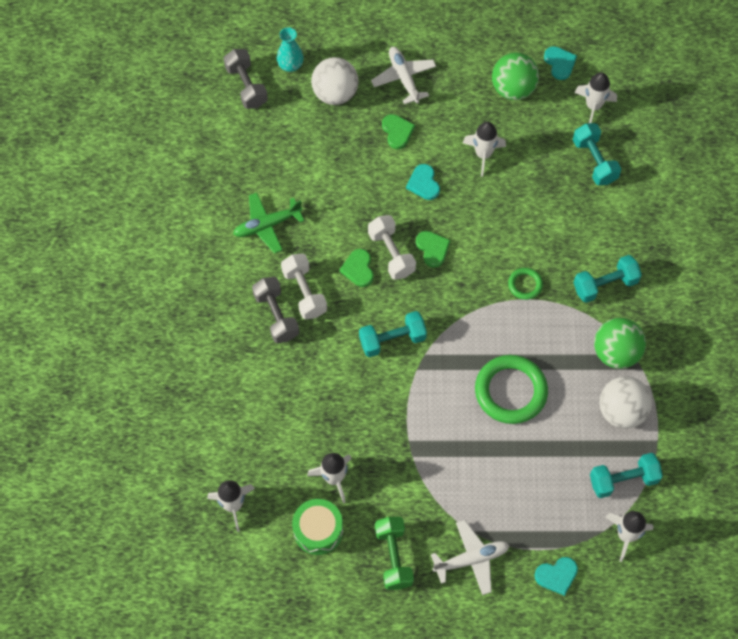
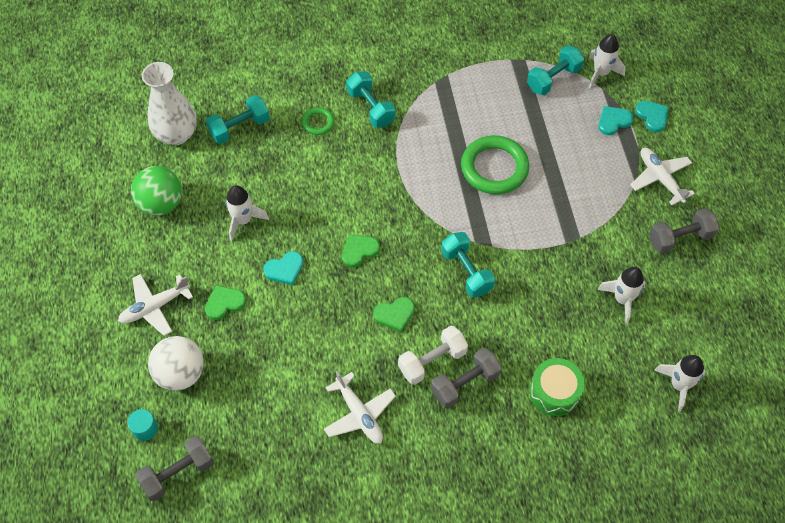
camera: 100 degrees left, 5 degrees down
green plane [233,193,304,253] -> white plane [324,371,396,444]
turquoise vase [277,27,304,72] -> turquoise cylinder [127,409,158,441]
green drum [292,499,343,555] -> green drum moved to [530,358,585,416]
white dumbbell [368,215,416,280] -> none
green dumbbell [375,517,414,590] -> grey dumbbell [649,208,719,254]
green ring [508,268,543,300] -> green ring moved to [302,107,335,135]
turquoise heart [544,46,577,80] -> turquoise heart moved to [598,106,634,135]
white rocket [575,72,617,123] -> white vase [142,62,197,145]
turquoise dumbbell [590,453,663,498] -> turquoise dumbbell turned 75 degrees clockwise [527,45,584,95]
green ball [594,318,646,369] -> none
white ball [599,376,652,429] -> none

